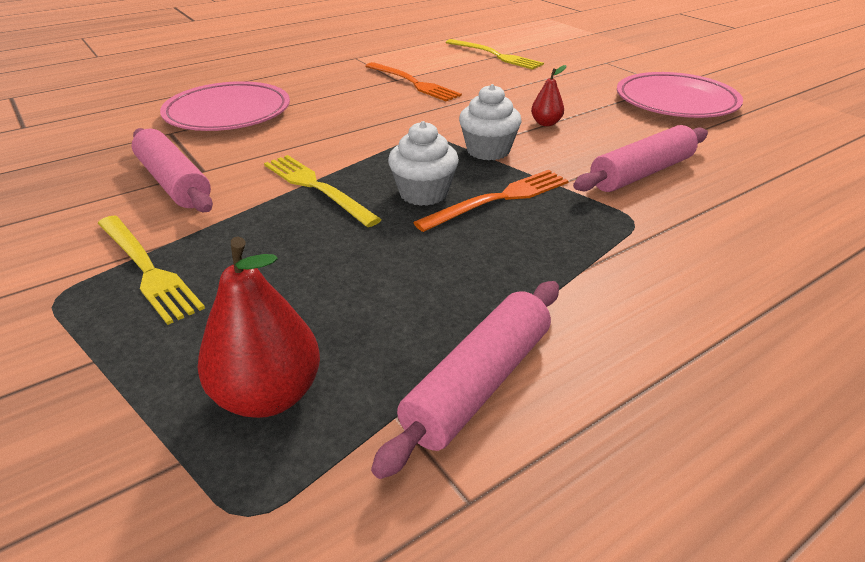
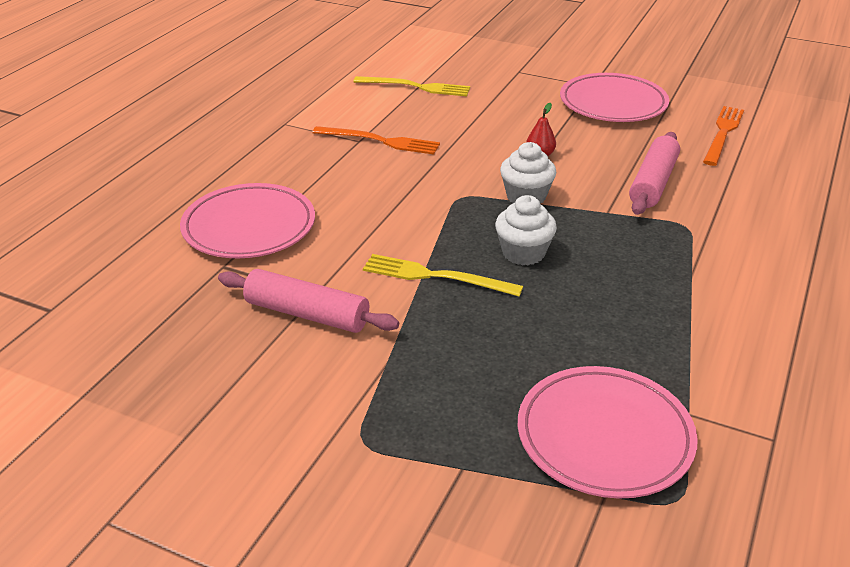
camera: 30 degrees left, 0 degrees up
yellow fork [98,216,205,325] -> none
red pear [197,237,320,418] -> pink plate [518,366,698,499]
pink rolling pin [371,281,559,479] -> none
orange fork [413,170,569,232] -> orange fork moved to [703,106,744,166]

